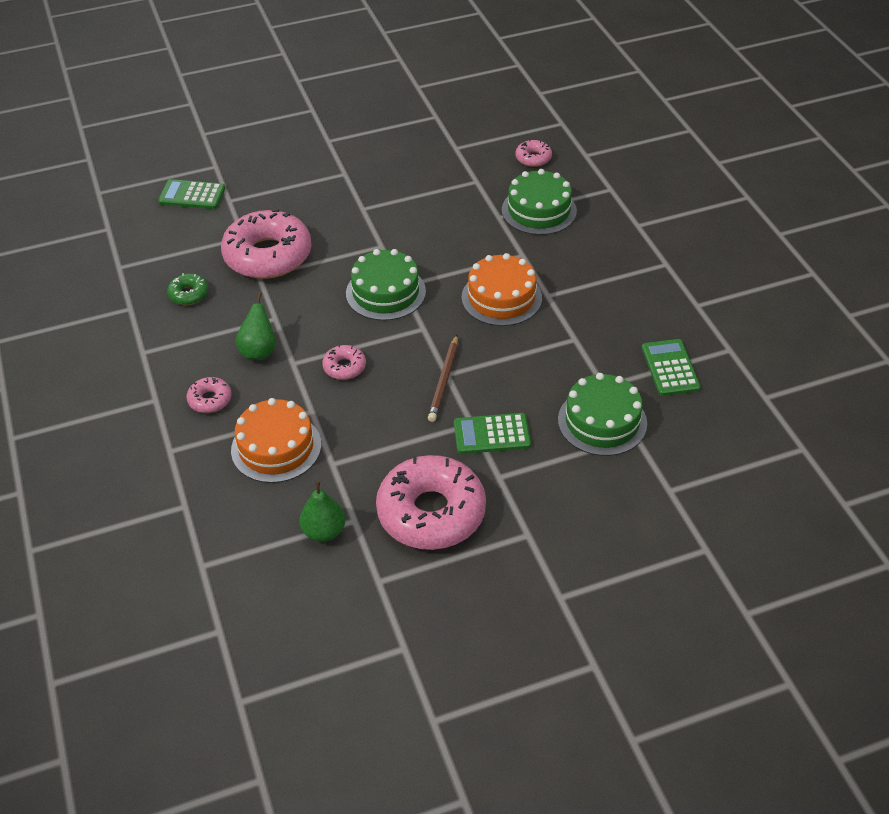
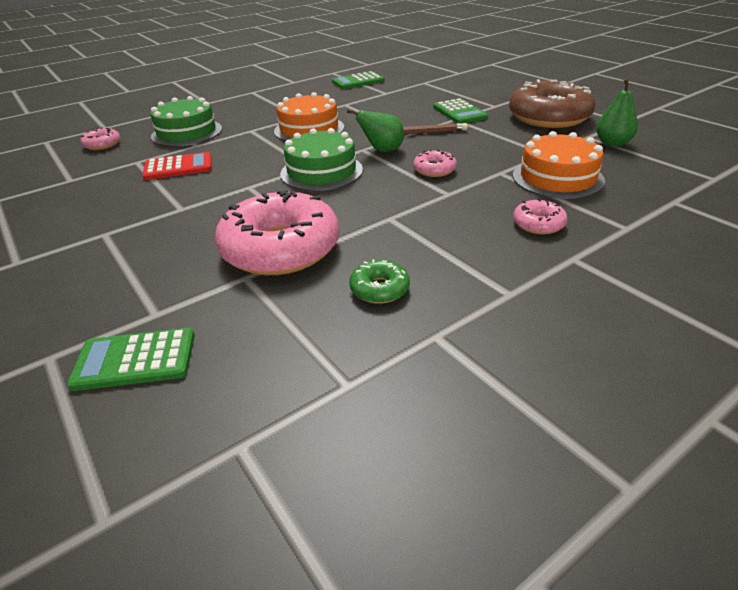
camera: 105 degrees left, 10 degrees down
green calculator [158,179,225,209] -> green calculator turned 90 degrees clockwise [67,328,195,391]
green pear [235,292,276,360] -> green pear moved to [347,109,404,152]
pink donut [376,455,486,550] -> brown donut [509,79,596,128]
green cake [558,373,647,456] -> none
none -> red calculator [142,152,212,180]

